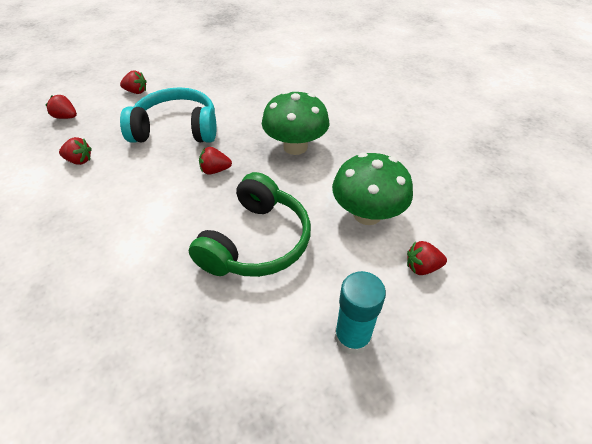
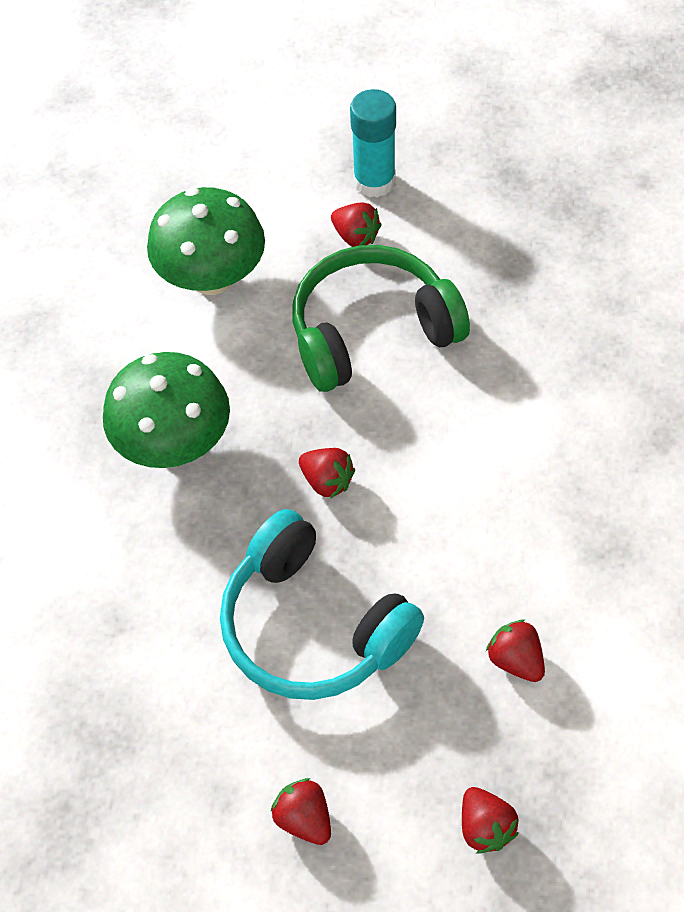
camera: 135 degrees left, 10 degrees up
red strawberry [407,241,447,275] -> red strawberry moved to [331,203,381,247]

